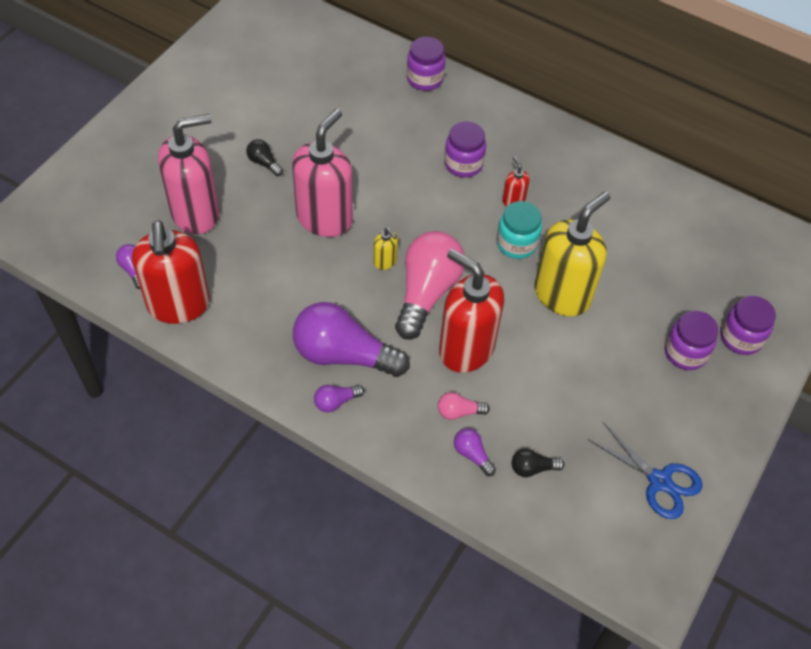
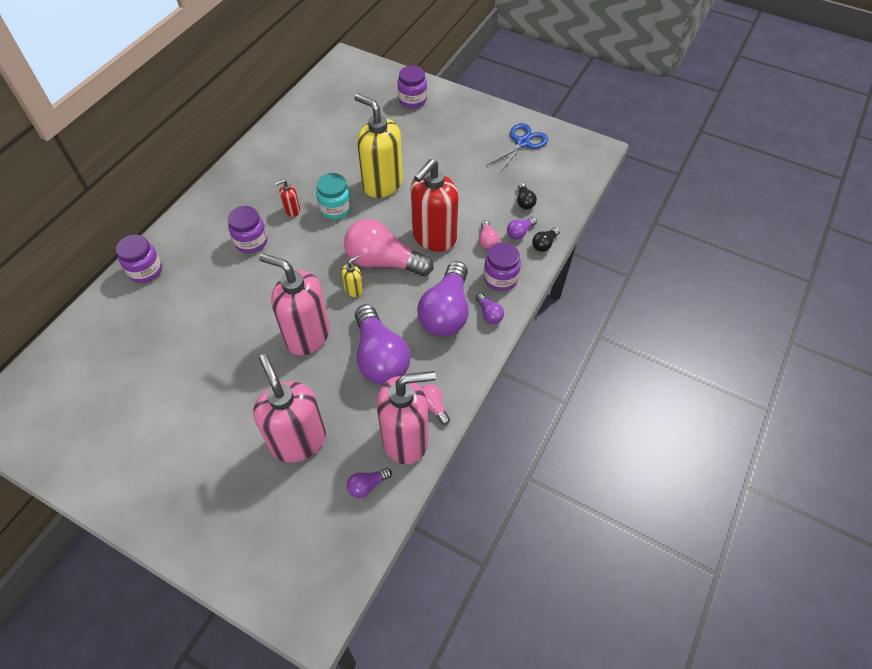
camera: 90 degrees left, 0 degrees up
red soap dispenser [132,220,210,324] -> pink soap dispenser [376,371,436,465]
black light bulb [246,139,283,176] -> black light bulb moved to [532,227,560,252]
purple jar [665,310,719,370] -> purple jar moved to [484,243,521,291]
none -> purple light bulb [355,304,410,385]
none -> pink light bulb [421,384,450,425]

